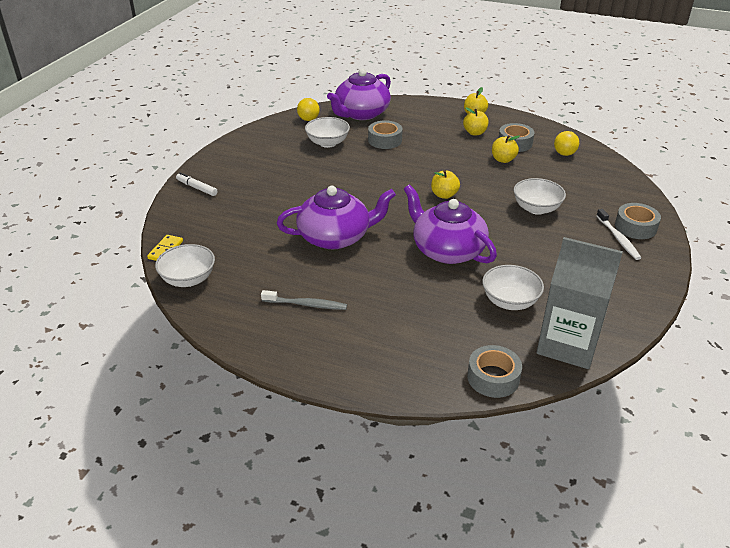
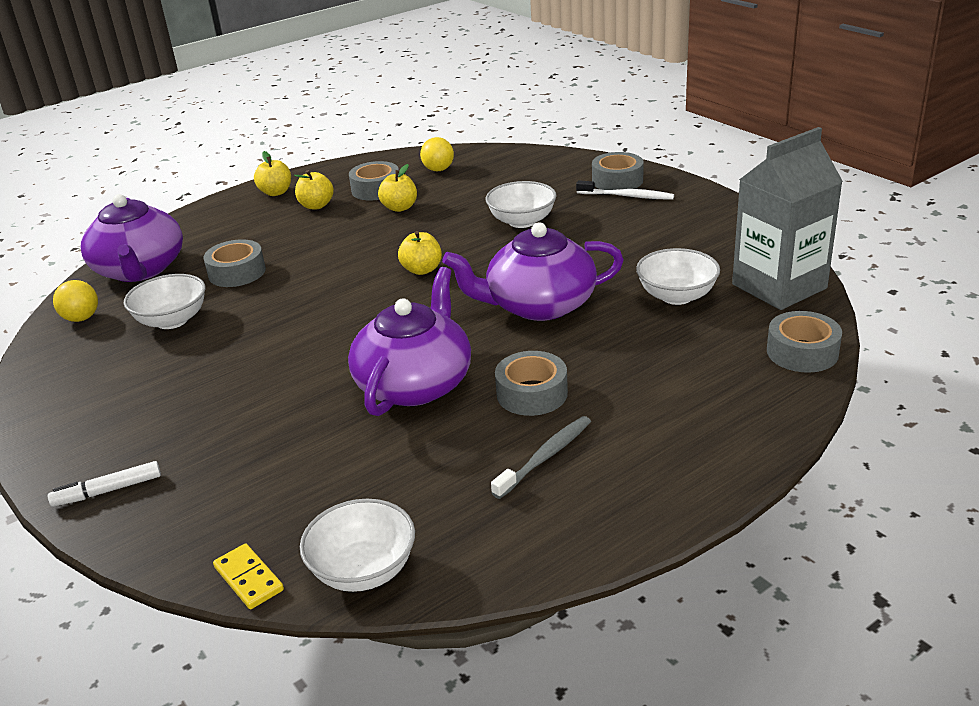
camera: 55 degrees left, 5 degrees down
none -> grey tape [495,351,568,416]

